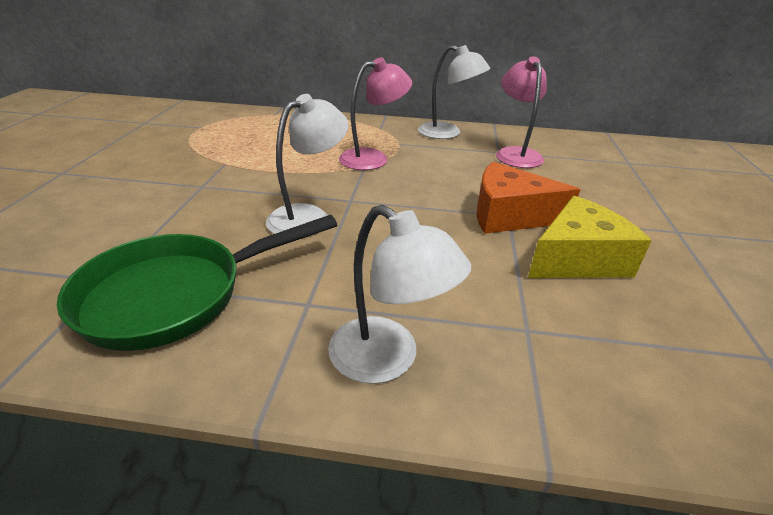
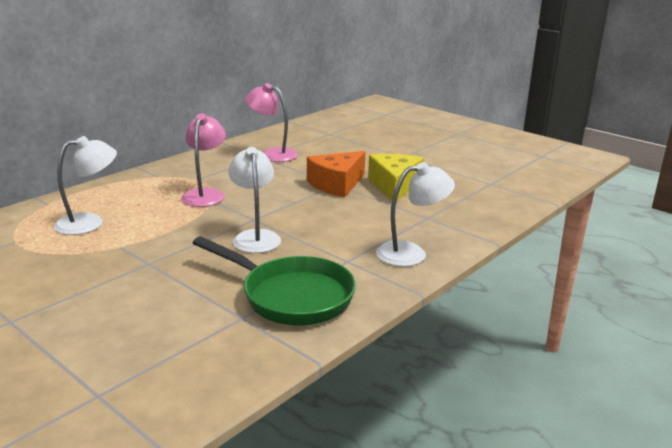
camera: 55 degrees left, 10 degrees down
green pan [57,215,337,351] -> green pan turned 60 degrees counterclockwise [193,236,356,325]
white lamp [418,45,490,139] -> white lamp moved to [54,136,117,235]

